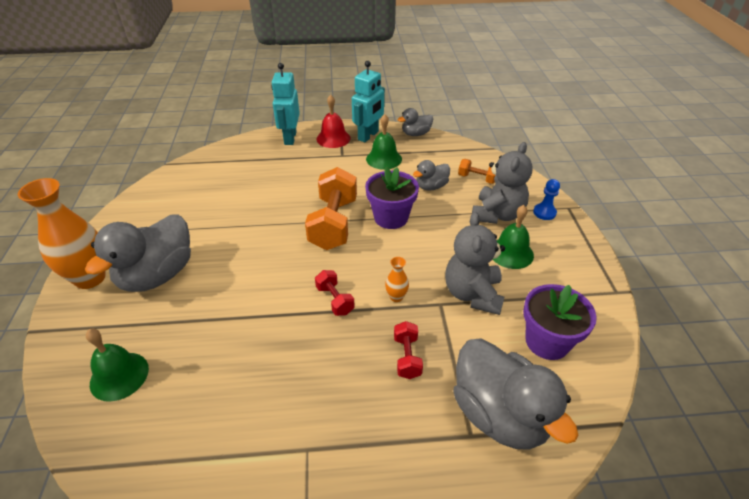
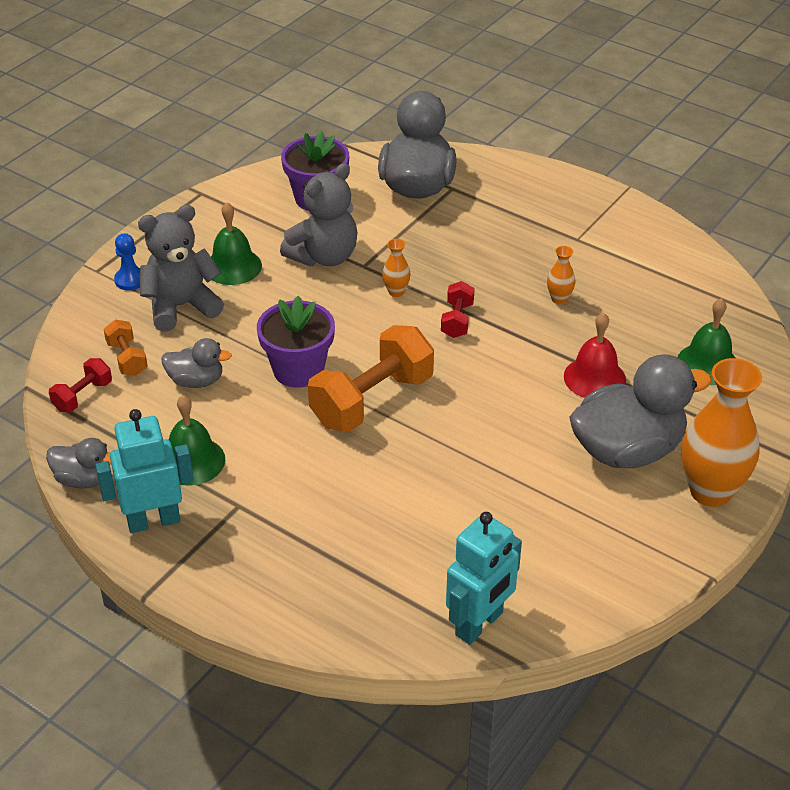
camera: 140 degrees left, 0 degrees up
turquoise robot [271,63,300,145] -> turquoise robot moved to [446,512,522,645]
red bell [317,95,351,148] -> red bell moved to [564,312,626,398]
red dumbbell [394,321,423,379] -> red dumbbell moved to [49,358,112,412]
none -> orange vase [547,246,575,304]

